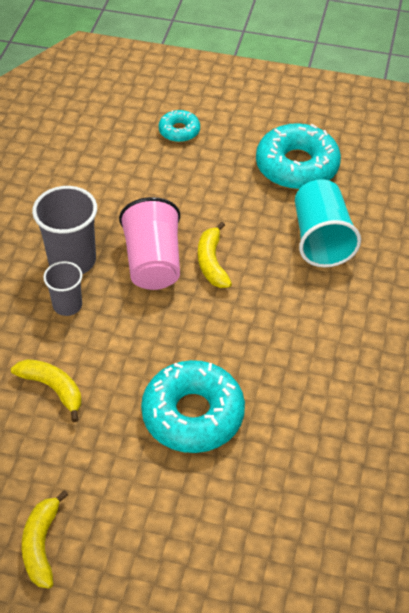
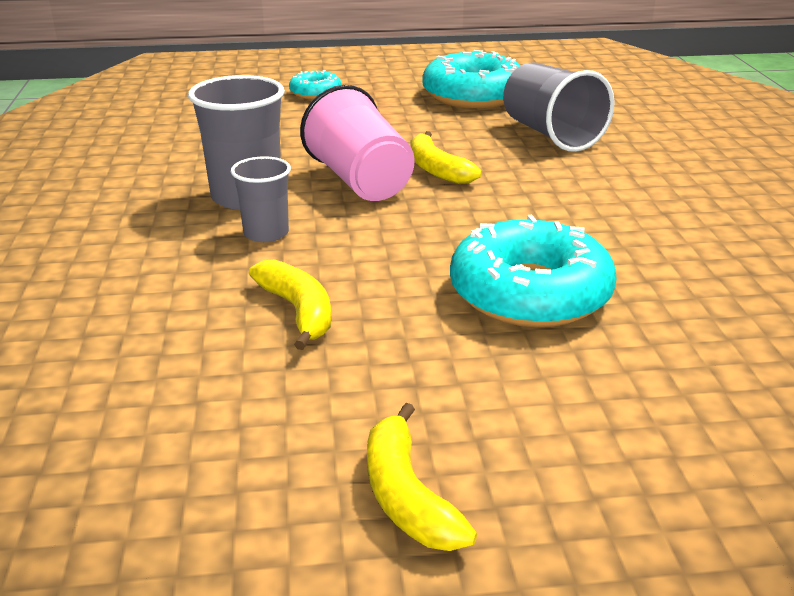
camera: 20 degrees left, 20 degrees down
yellow banana [11,359,81,422] -> yellow banana turned 45 degrees clockwise [249,259,331,350]
turquoise cup [295,179,361,268] -> grey cup [503,62,615,152]

